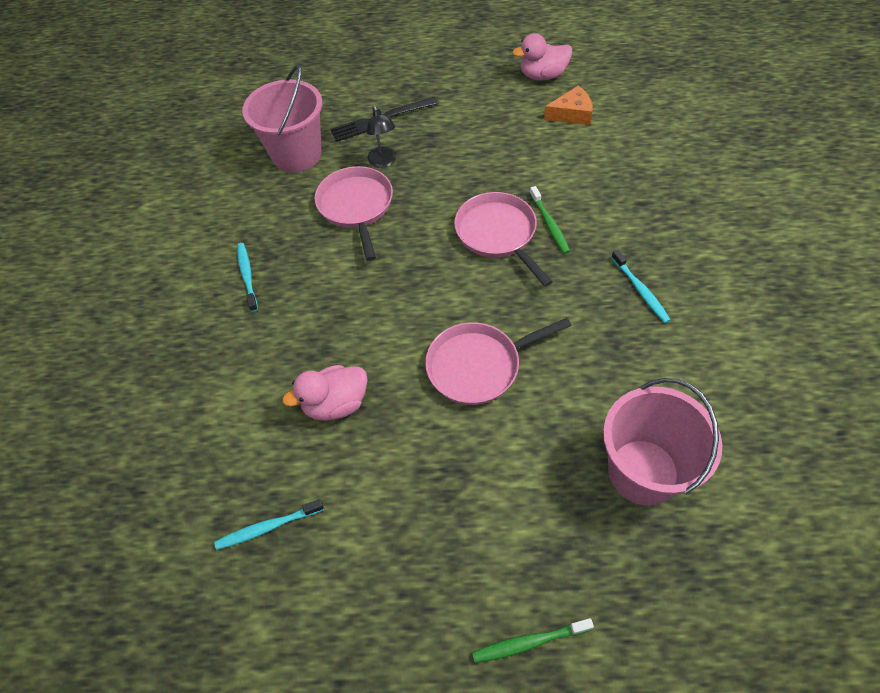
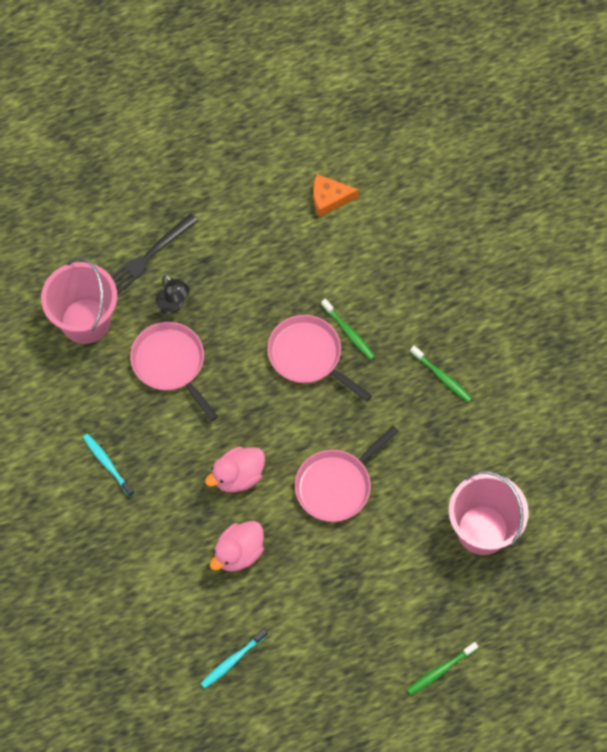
camera: 25 degrees left, 10 degrees up
pink duck [512,33,572,80] -> pink duck moved to [205,447,265,492]
orange cheese [544,86,593,125] -> orange cheese turned 150 degrees counterclockwise [313,174,359,217]
turquoise toothbrush [611,250,671,323] -> green toothbrush [410,346,472,402]

